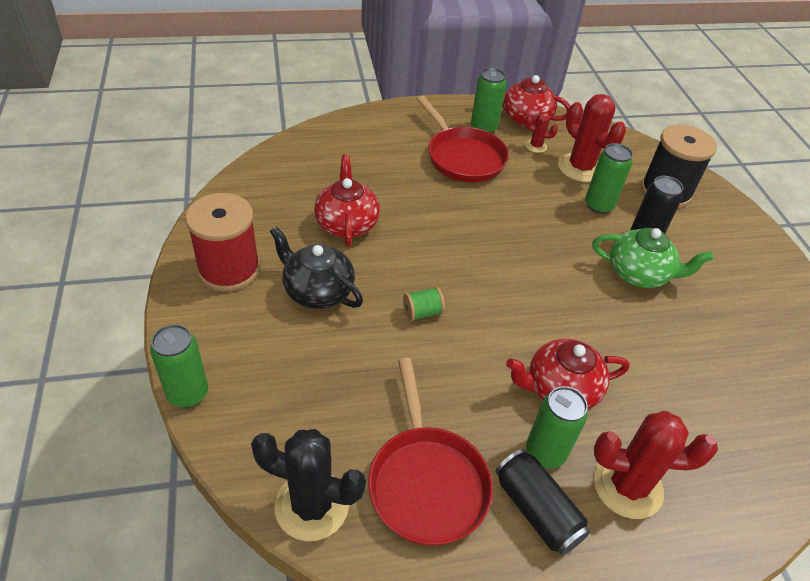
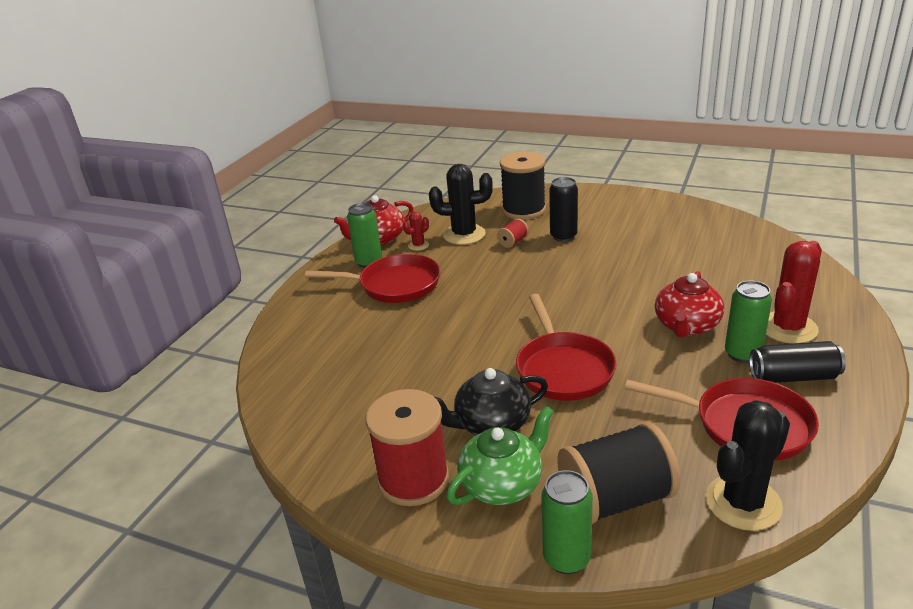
camera: 50 degrees left, 15 degrees down
red teapot [314,155,380,247] -> none
green spool [403,287,445,321] -> red pan [516,294,617,401]
red cactus [558,94,626,182] -> black cactus [429,164,493,245]
green can [585,143,633,214] -> red spool [497,219,529,248]
green teapot [592,228,714,288] -> green teapot moved to [447,406,554,505]
none -> black spool [558,422,680,524]

